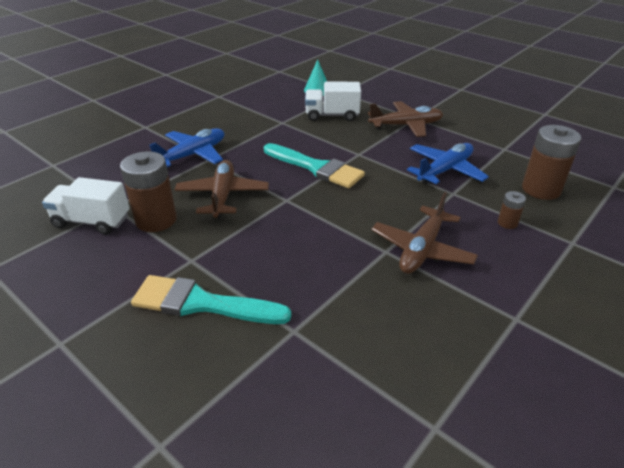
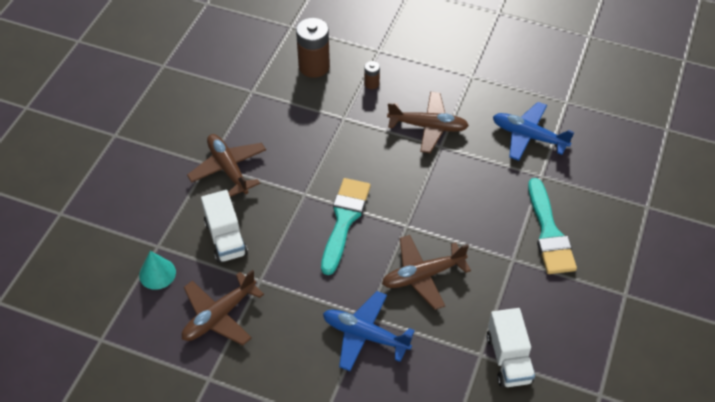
camera: 110 degrees left, 15 degrees up
brown battery [120,151,177,232] -> none
blue plane [407,143,489,184] -> blue plane moved to [493,102,574,161]
none -> brown plane [182,270,264,345]

